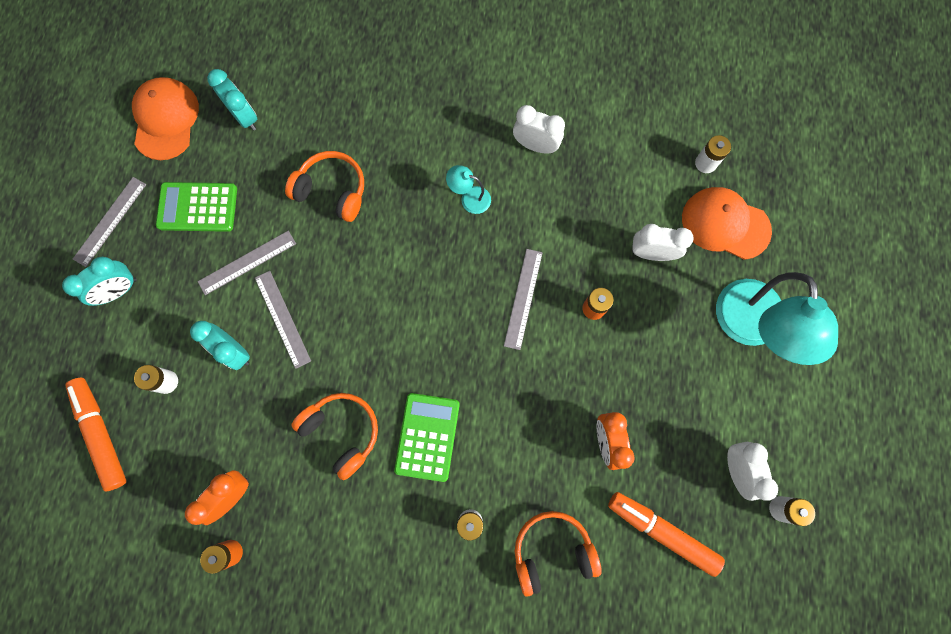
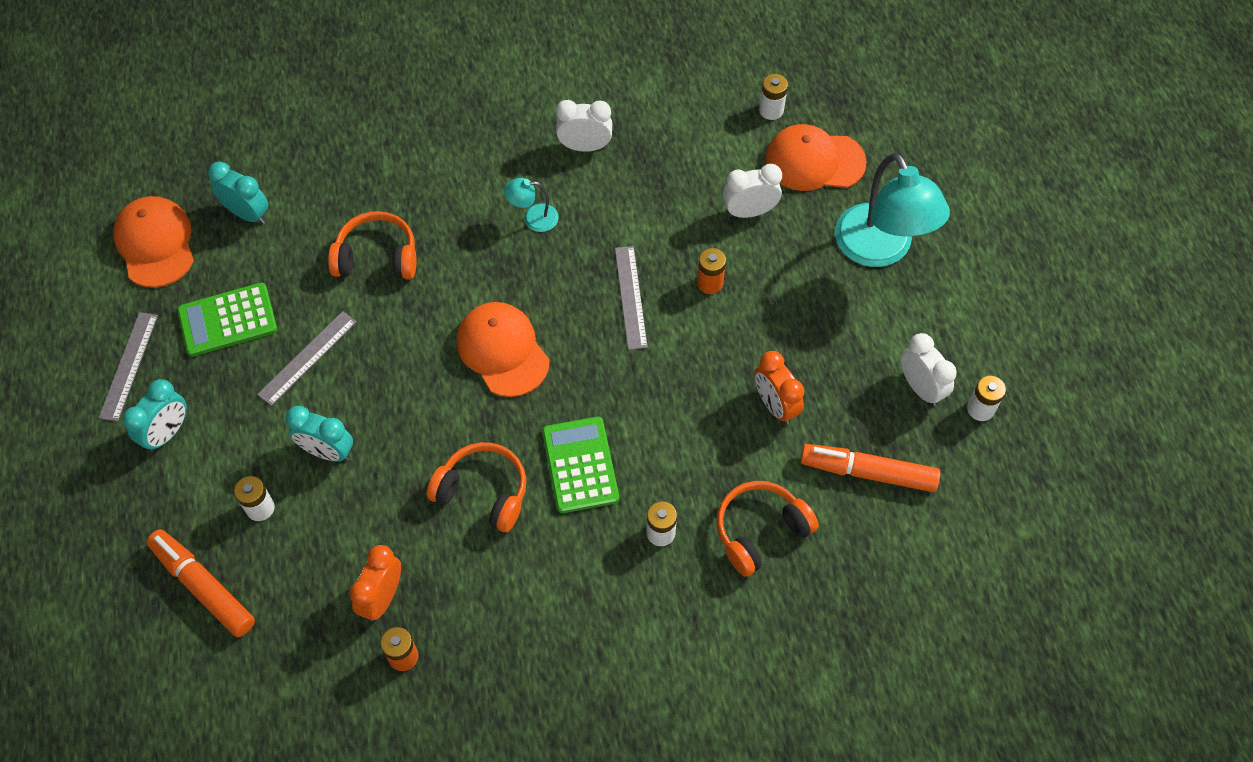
camera: 20 degrees left, 15 degrees down
grey ruler [255,271,311,369] -> none
none -> orange cap [456,302,550,397]

